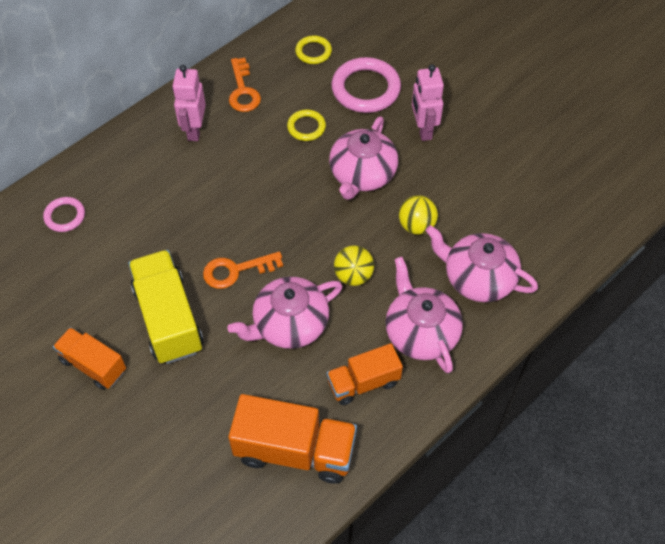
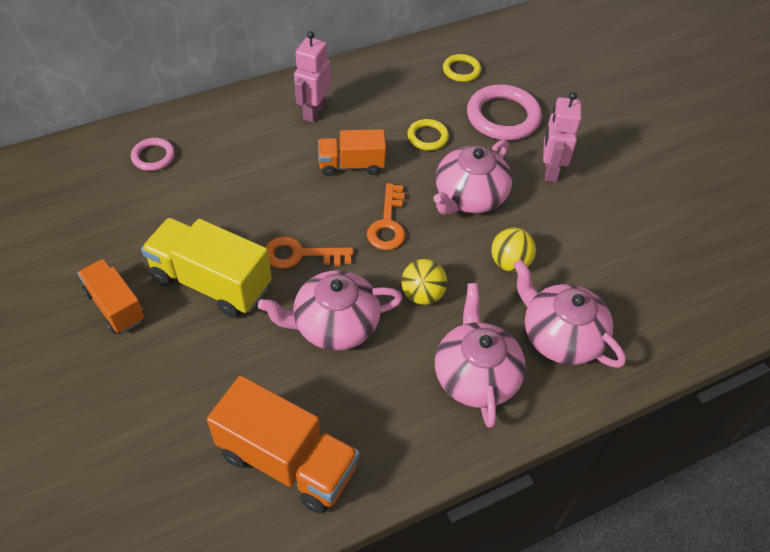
camera: 15 degrees right, 5 degrees down
yellow truck [128,250,204,364] -> yellow truck turned 60 degrees counterclockwise [141,218,272,318]
orange key [229,58,261,112] -> orange key moved to [367,183,405,250]
orange truck [327,343,403,405] -> orange truck moved to [318,129,386,176]

